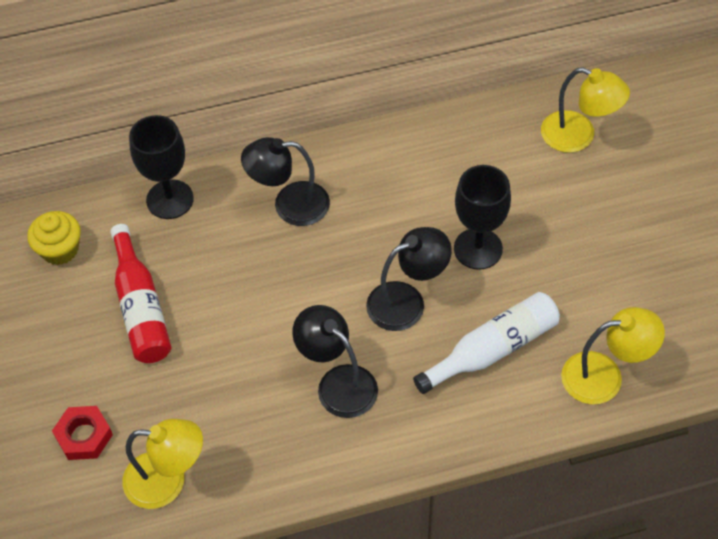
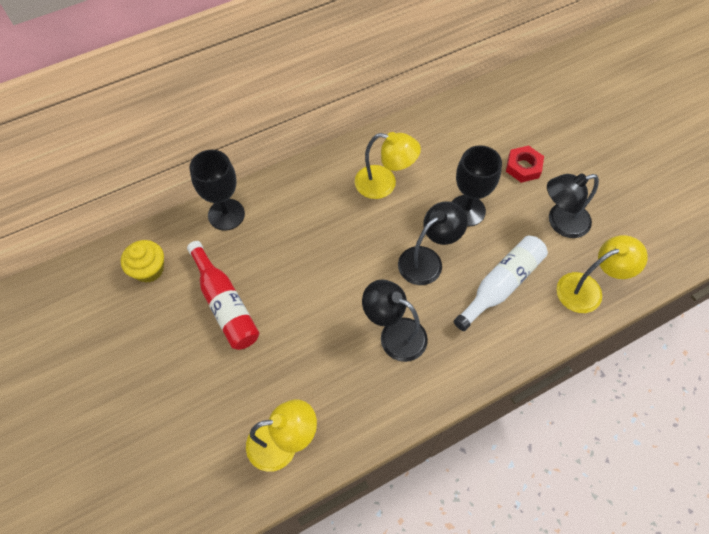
camera: 15 degrees left, 5 degrees up
red nut [52,406,113,460] -> red nut moved to [506,146,544,183]
black lamp [241,137,330,226] -> black lamp moved to [547,174,599,238]
yellow lamp [541,67,630,153] -> yellow lamp moved to [355,132,421,199]

